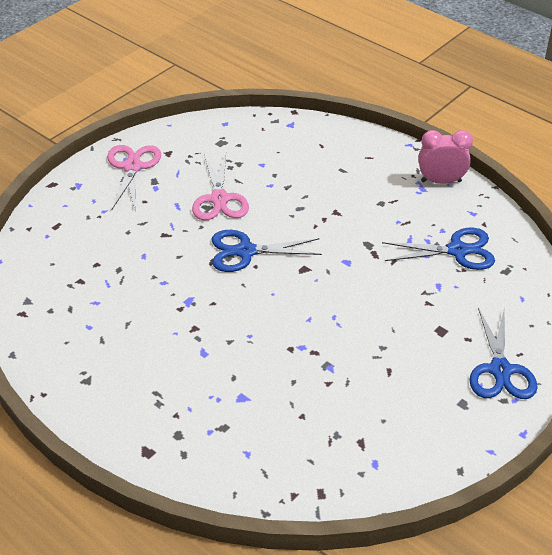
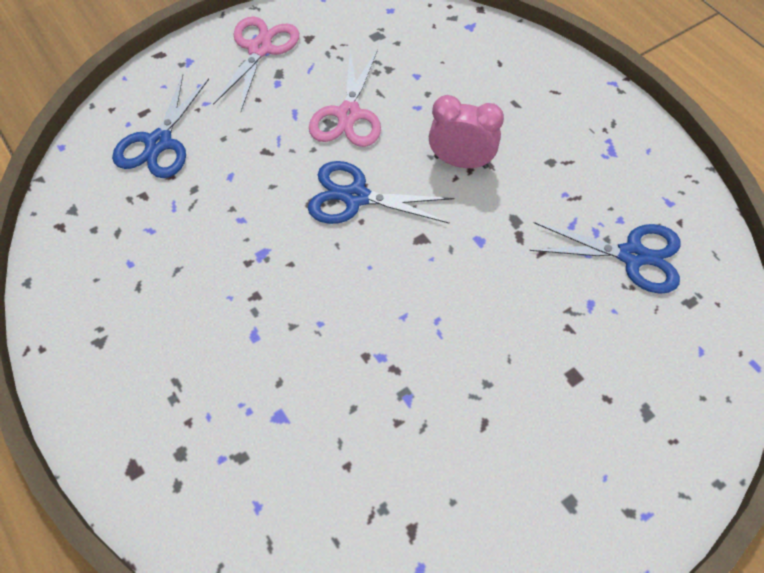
camera: 15 degrees right, 15 degrees up
pink clock [418,130,473,184] -> pink clock moved to [429,95,504,169]
blue scissors [469,307,538,399] -> blue scissors moved to [112,74,209,178]

